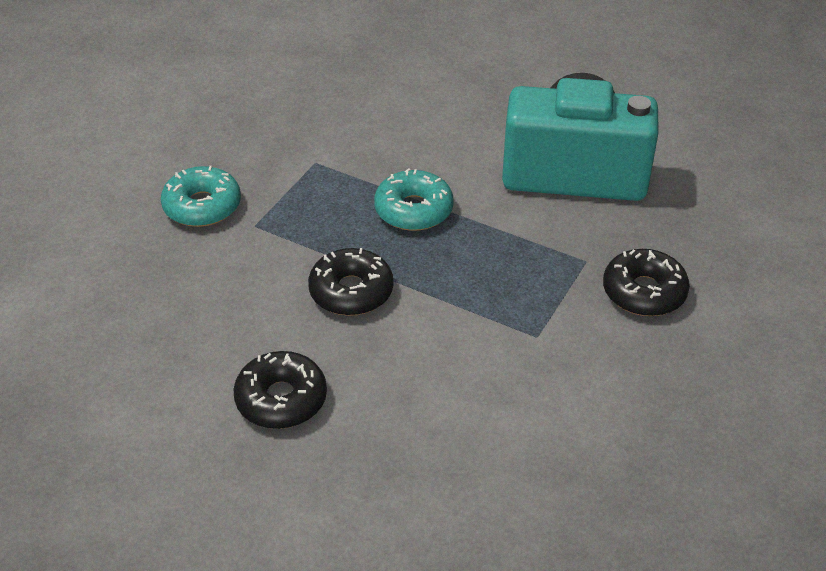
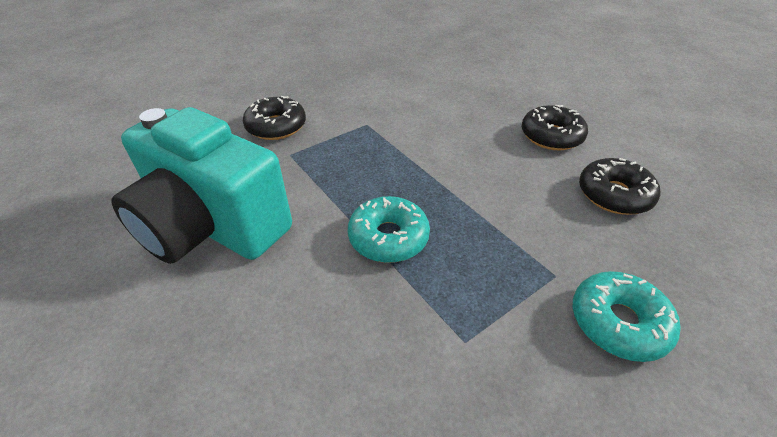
camera: 155 degrees left, 0 degrees up
black donut [308,248,393,316] -> black donut moved to [579,158,660,215]

